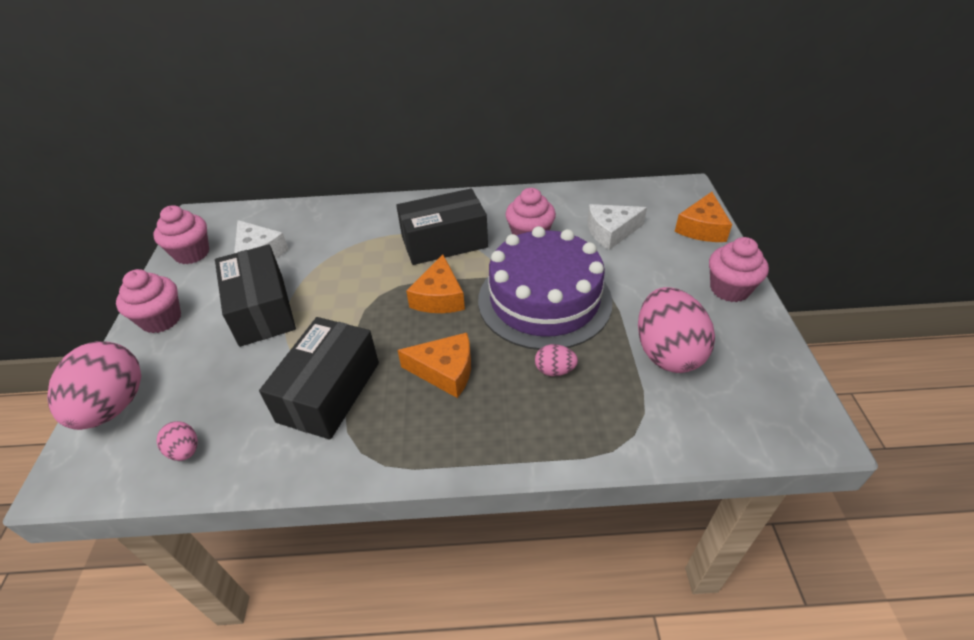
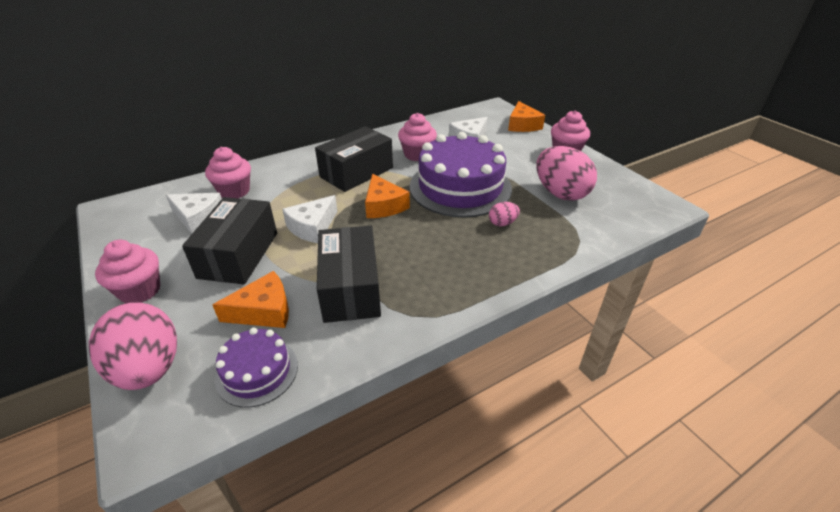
camera: 30 degrees left, 5 degrees down
pink cupcake [153,205,209,264] -> pink cupcake moved to [205,147,251,199]
pink egg [157,421,198,461] -> purple cake [215,327,298,408]
black box [215,244,296,347] -> black box turned 60 degrees clockwise [182,197,277,284]
orange cheese [397,333,471,398] -> orange cheese moved to [213,271,289,328]
none -> white cheese [282,195,337,243]

